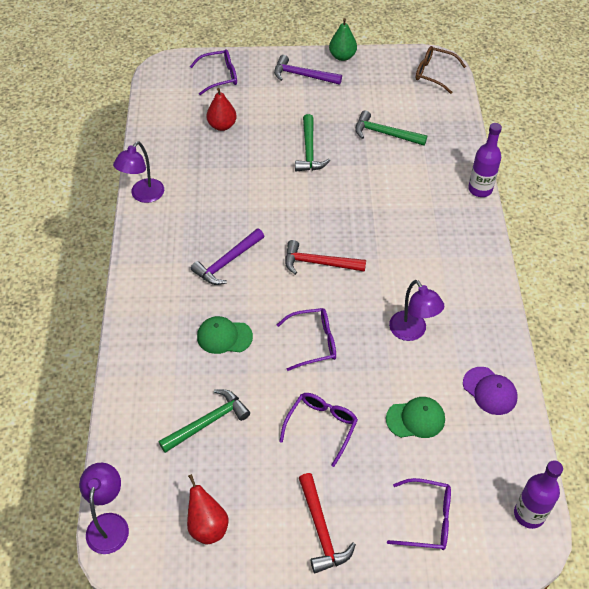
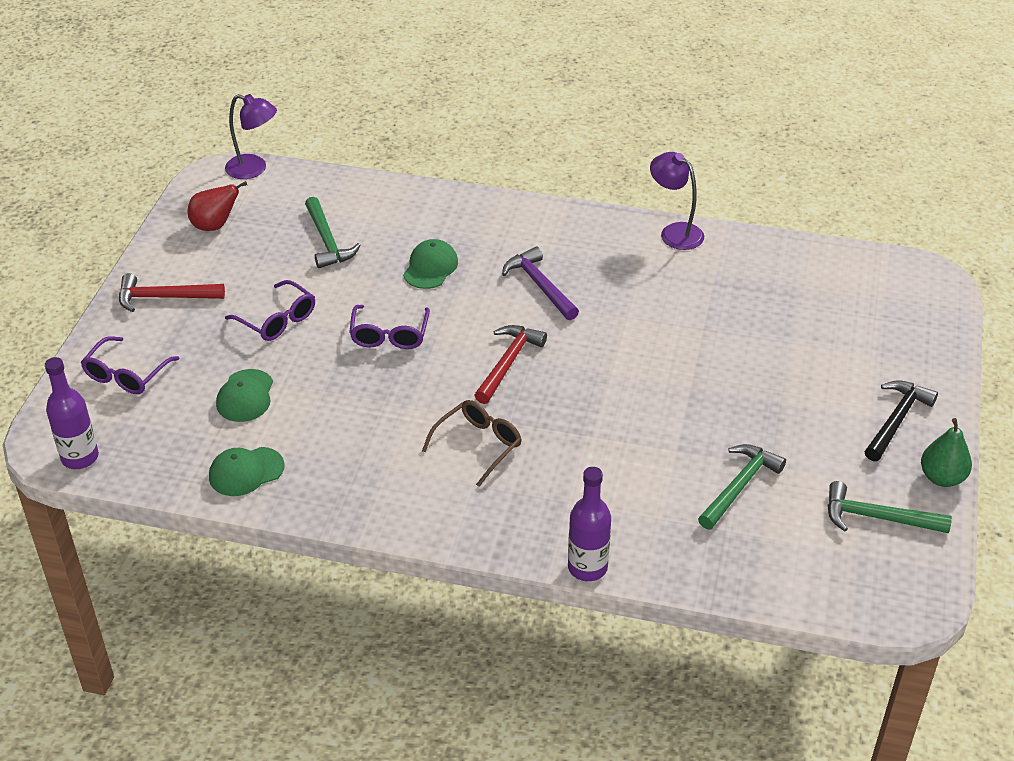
camera: 105 degrees right, 10 degrees down
purple glasses [190,49,237,95] -> none
red pear [207,88,237,131] -> none
purple hammer [274,55,342,85] -> black hammer [865,380,938,461]
green hammer [295,114,330,171] -> green hammer moved to [828,481,952,533]
purple lamp [389,280,444,341] -> none
brown glasses [416,46,466,94] -> brown glasses moved to [422,400,522,487]
purple cap [463,367,518,415] -> green cap [209,447,285,496]

